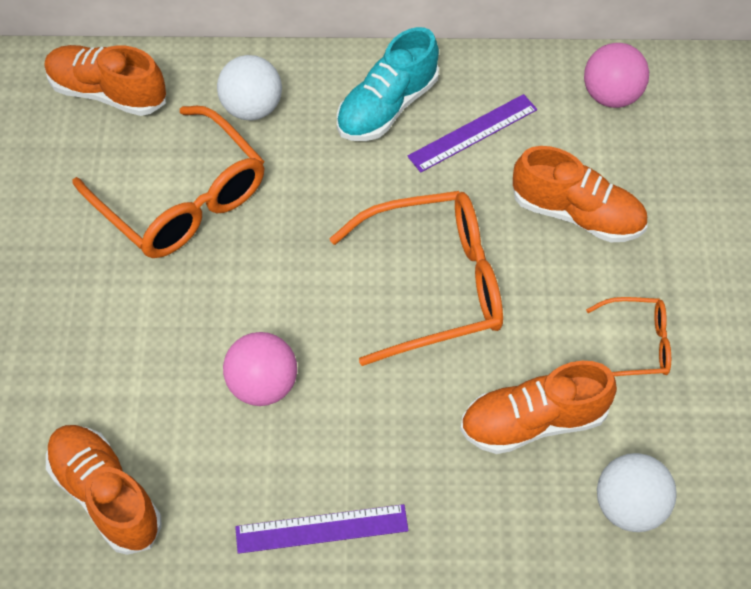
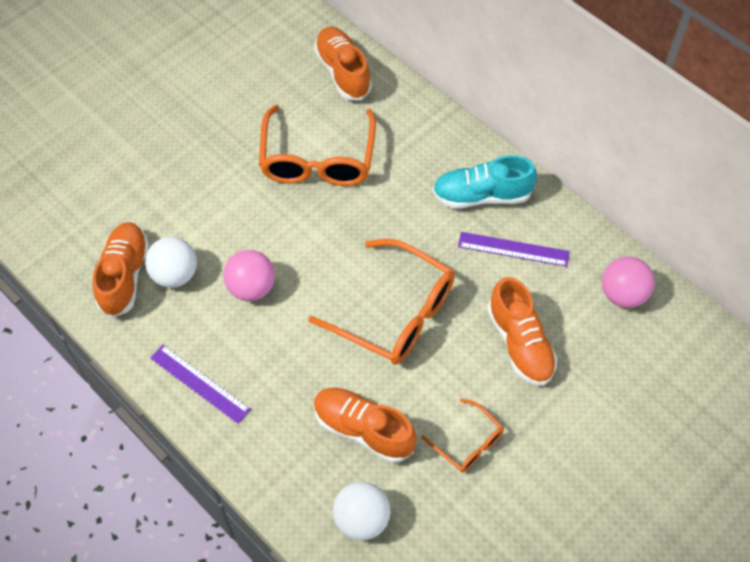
camera: 45 degrees right, 0 degrees up
white ball [217,55,282,120] -> white ball moved to [145,237,197,288]

